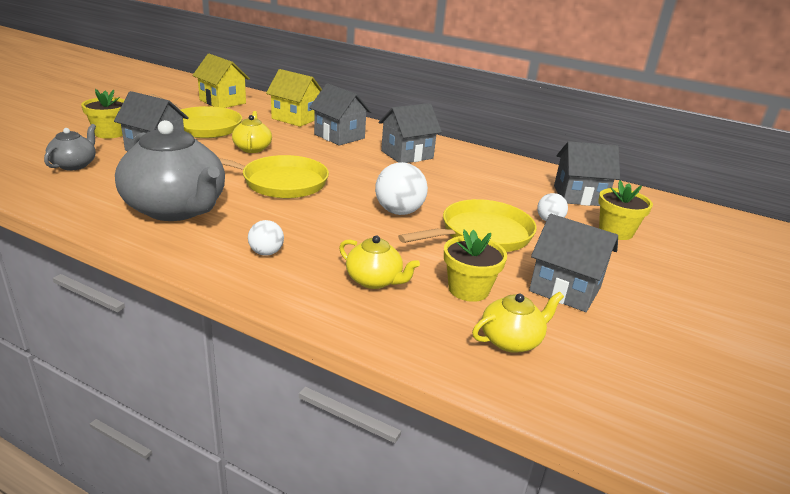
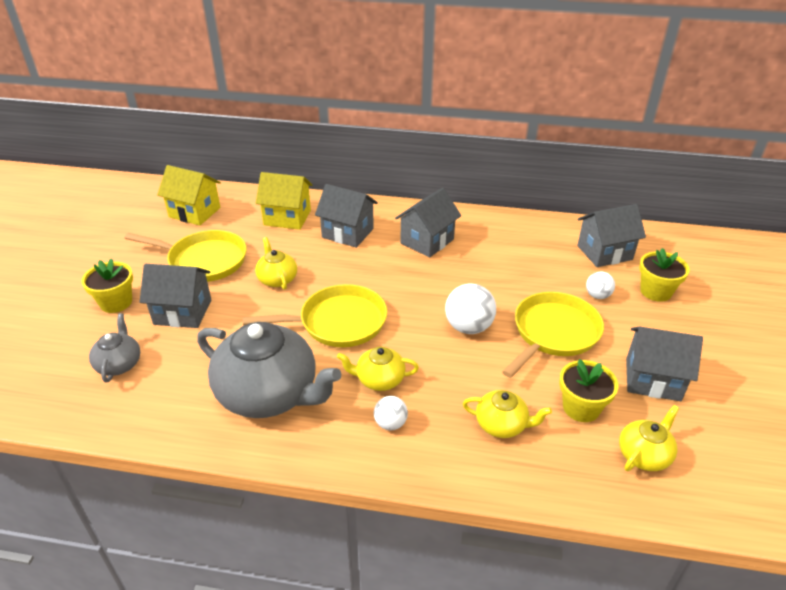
camera: 15 degrees left, 10 degrees up
none -> yellow teapot [337,347,419,391]

